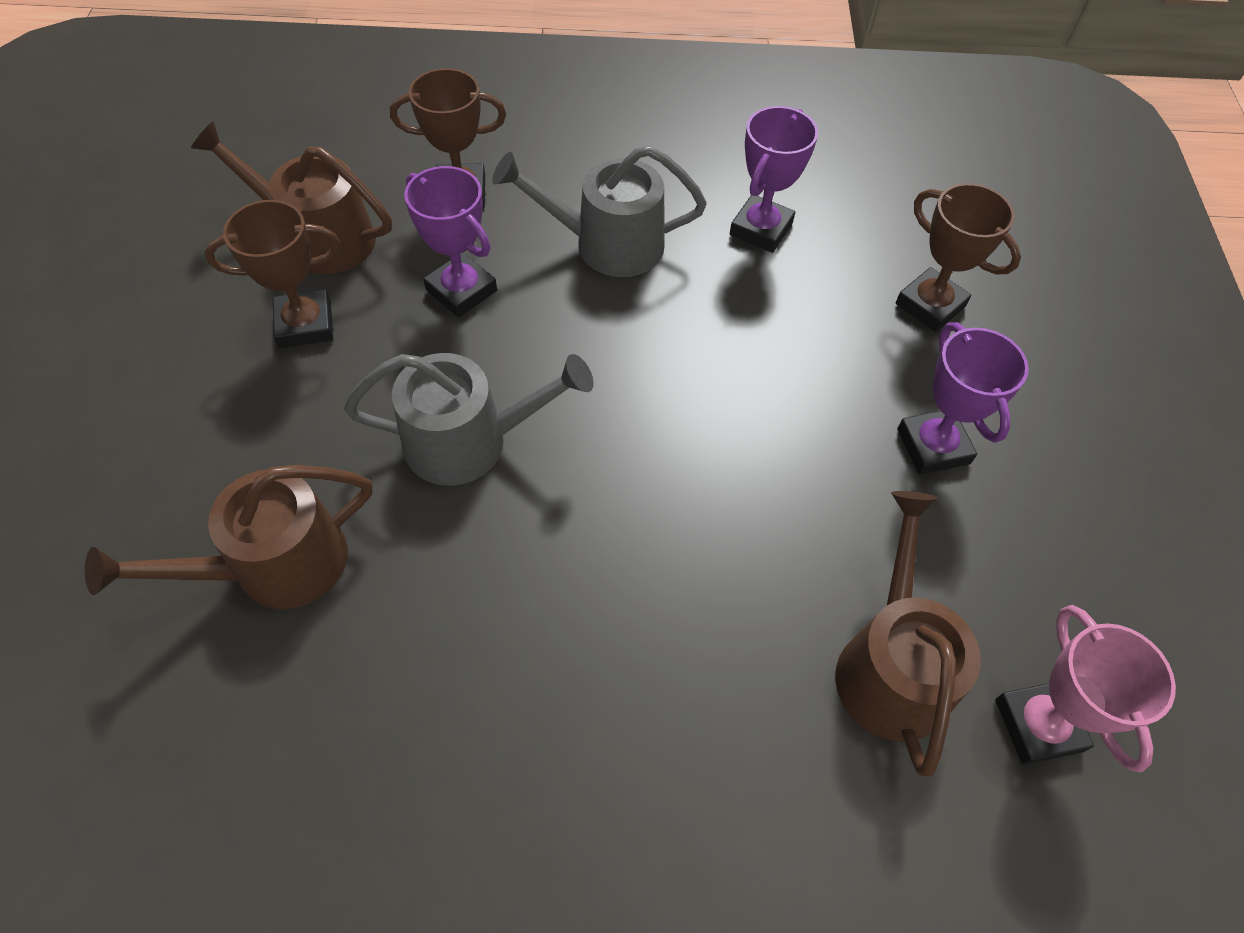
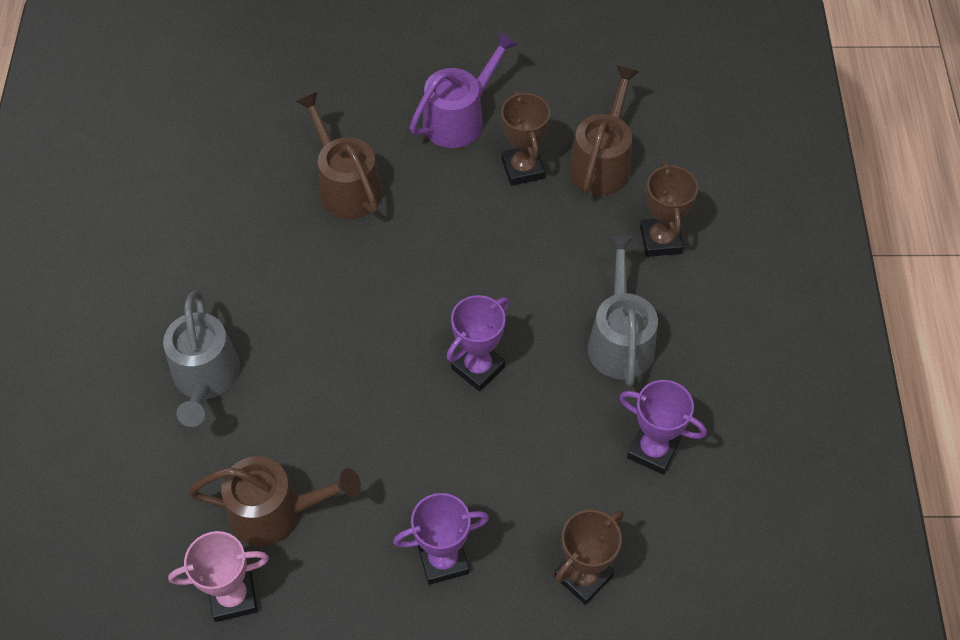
camera: 90 degrees right, 0 degrees up
grey watering can [344,353,594,486] -> grey watering can moved to [163,290,240,427]
purple trophy [404,166,497,317] -> purple trophy moved to [446,295,509,391]
none -> purple watering can [410,31,518,148]

